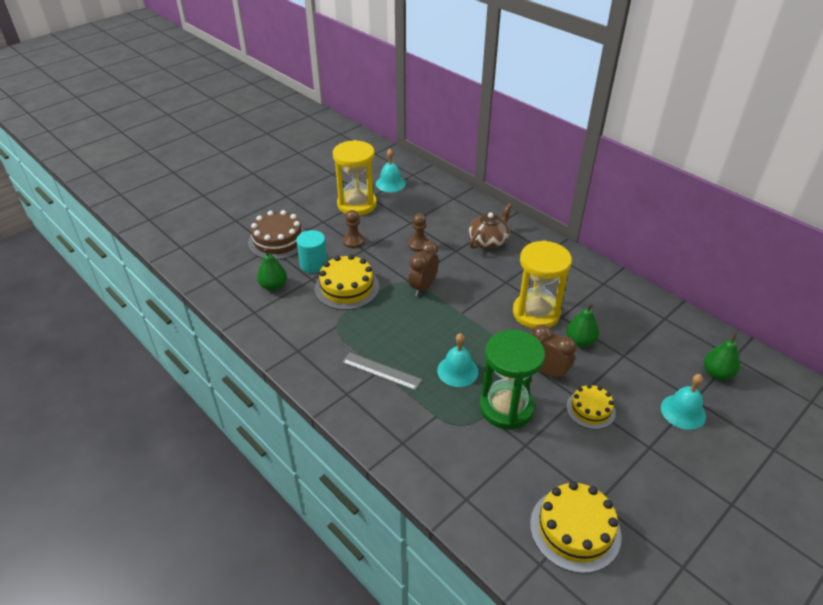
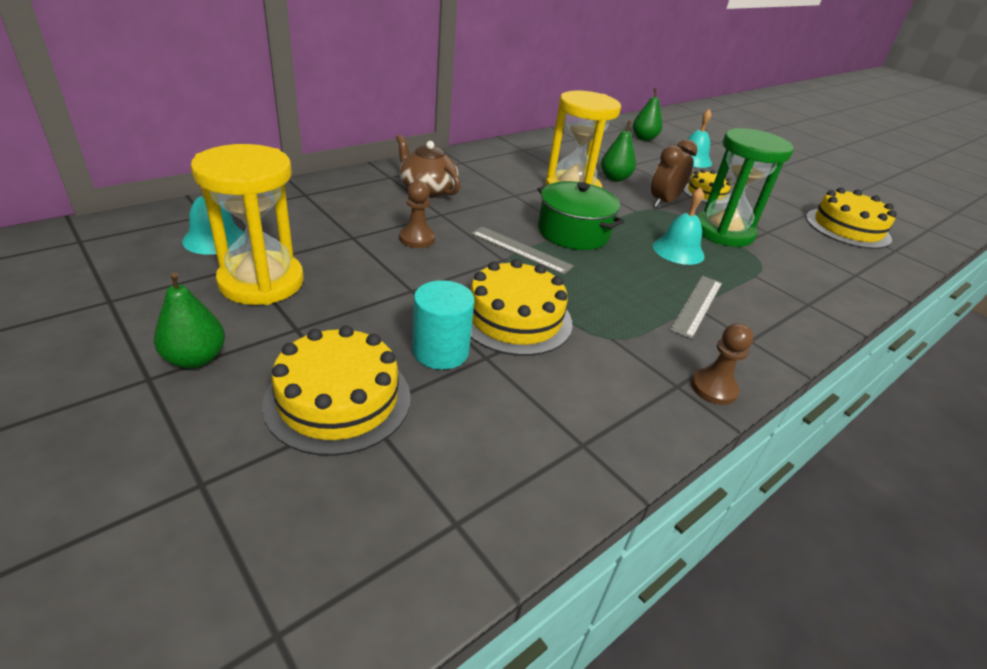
camera: 90 degrees left, 5 degrees down
brown cake [248,210,305,260] -> yellow cake [262,325,411,456]
green pear [257,249,287,291] -> green pear moved to [154,272,225,369]
brown pawn [343,210,365,248] -> brown pawn moved to [691,323,754,405]
brown clock [409,241,439,296] -> grey ruler [471,227,574,275]
none -> green pot [537,181,624,250]

